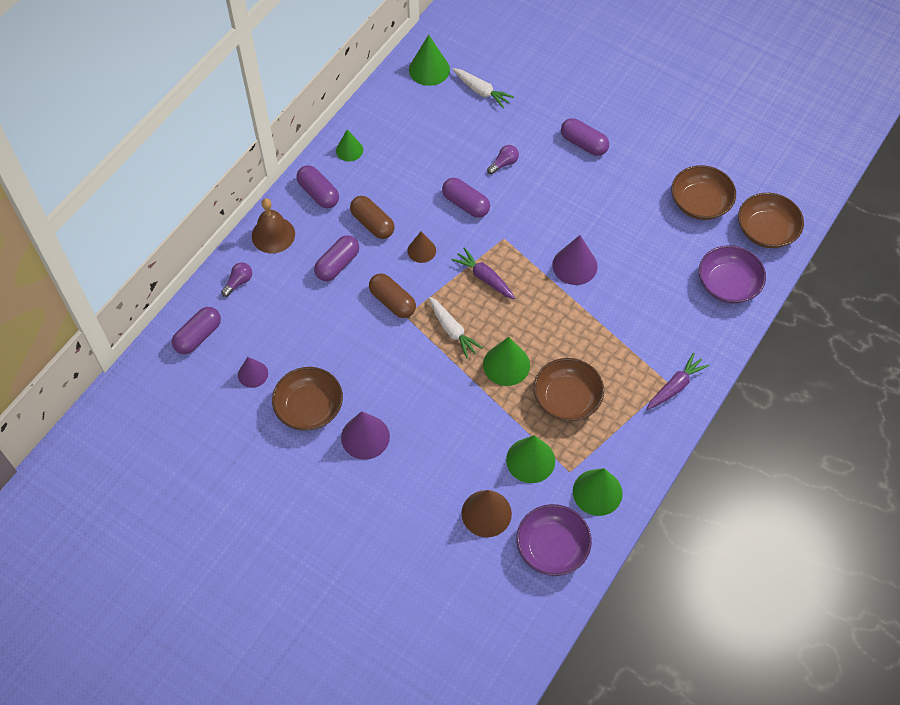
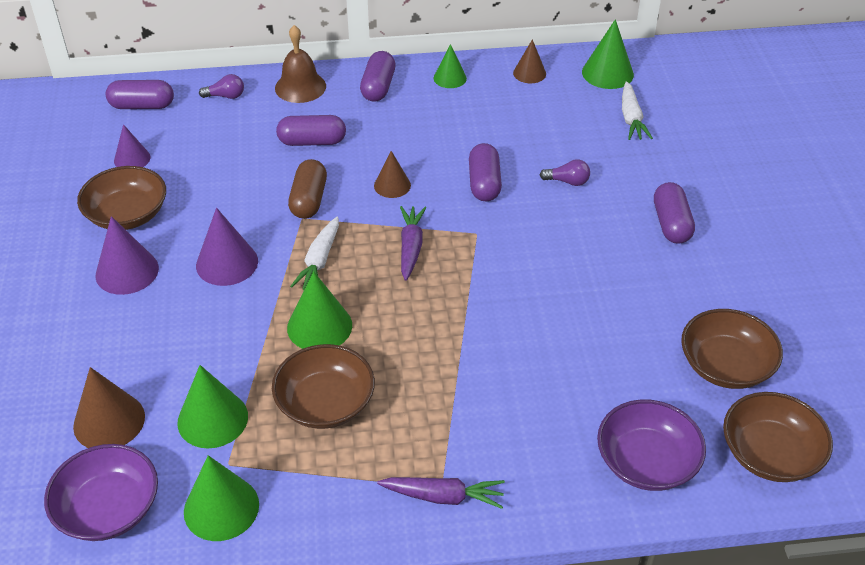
camera: 50 degrees right, 15 degrees down
brown capsule [350,196,395,239] -> none
purple cone [552,235,598,285] -> purple cone moved to [196,208,258,286]
none -> brown cone [513,39,546,83]

